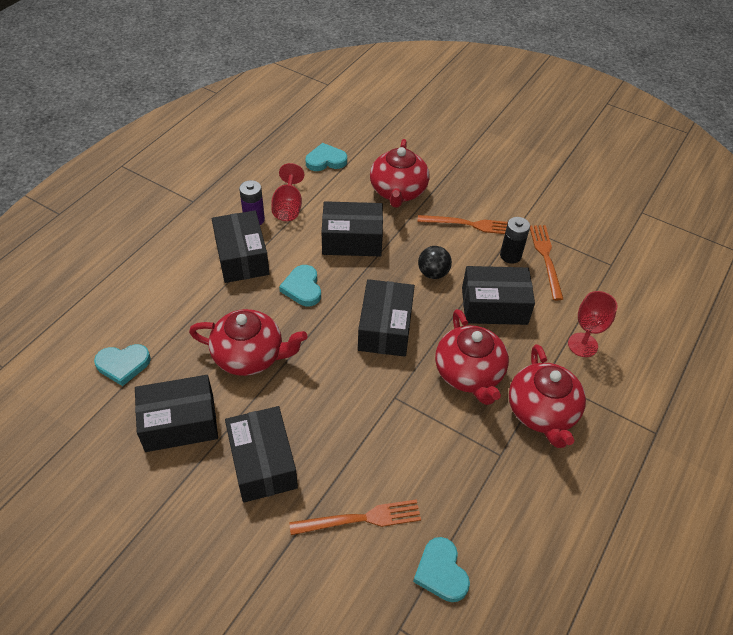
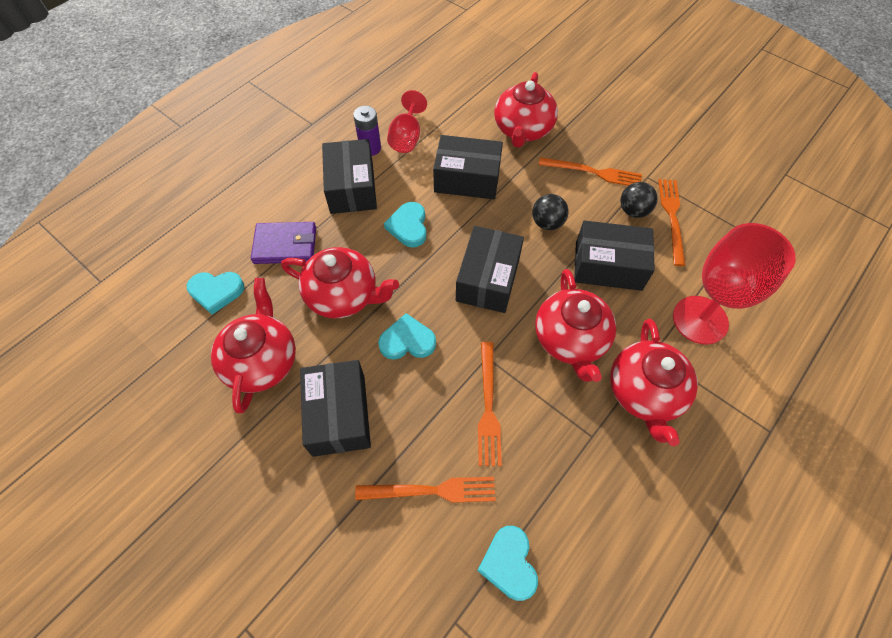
camera: 10 degrees right, 10 degrees up
black box [135,375,218,452] -> red teapot [211,278,296,413]
turquoise heart [306,143,347,171] -> turquoise heart moved to [378,313,436,360]
black battery [500,217,530,264] -> black ball [620,182,658,218]
red goblet [568,291,618,357] -> red goblet [673,223,796,345], size x1.67
none -> purple wallet [251,222,316,264]
none -> orange fork [478,342,502,466]

